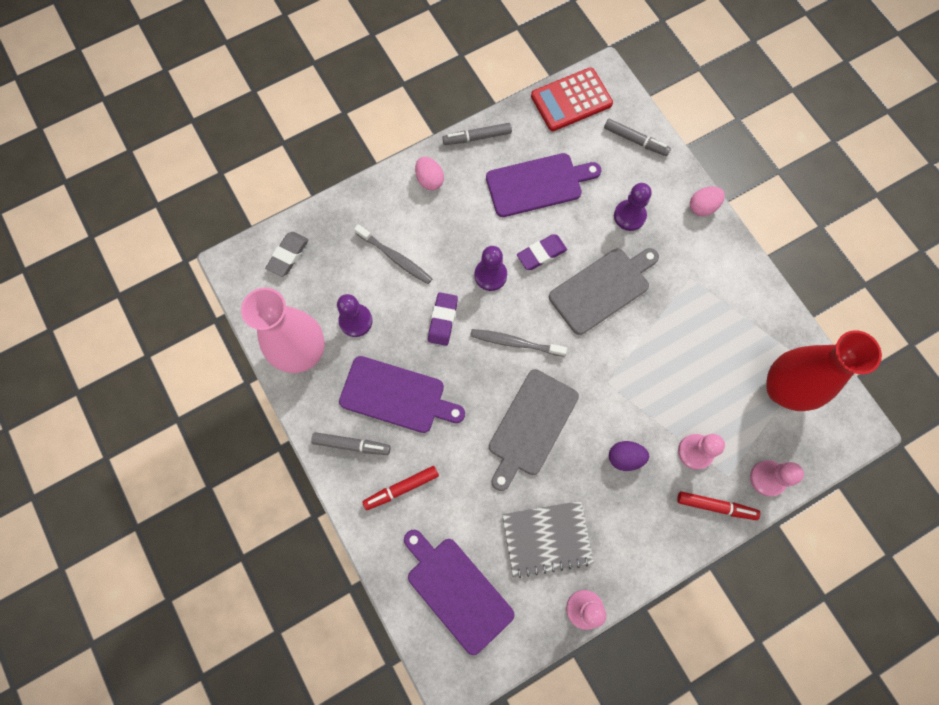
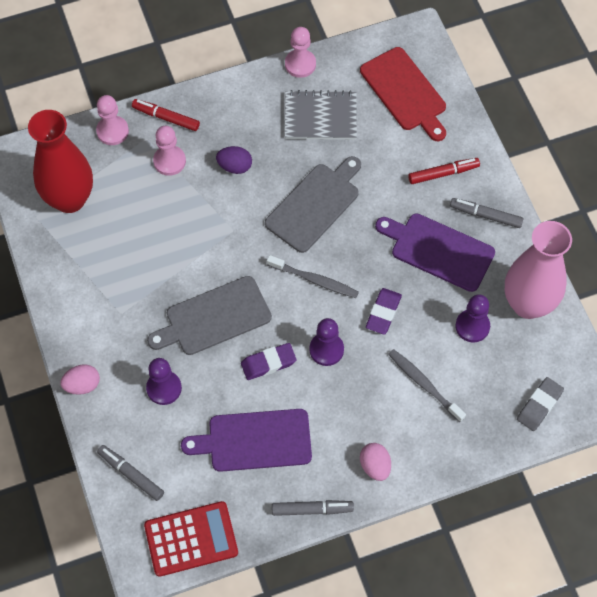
camera: 170 degrees left, 10 degrees down
purple cutting board [404,530,515,655] -> red cutting board [360,47,446,141]

